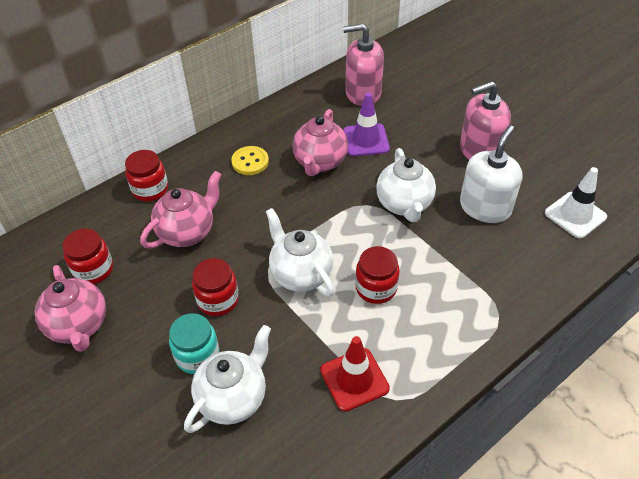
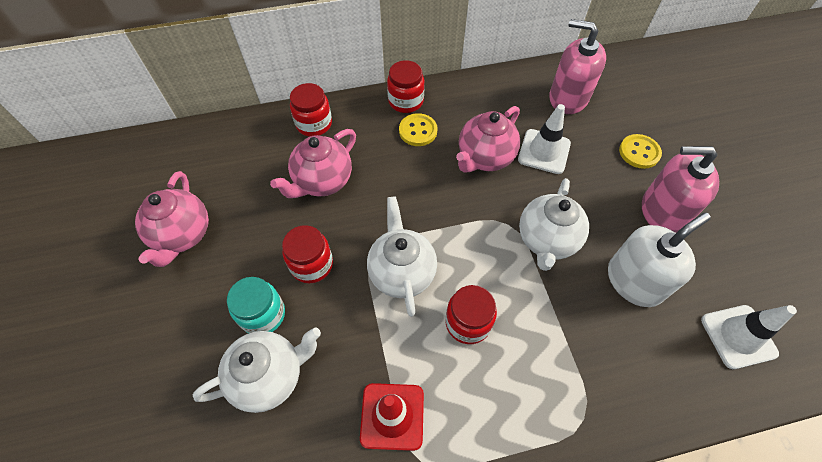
camera: 25 degrees right, 10 degrees up
red jar [62,229,113,284] -> red jar moved to [387,60,425,113]
pink teapot [140,171,221,249] -> pink teapot turned 150 degrees clockwise [270,129,356,198]
purple traffic cone [343,93,390,157] -> white traffic cone [518,104,571,174]
none -> yellow button [619,134,662,169]

